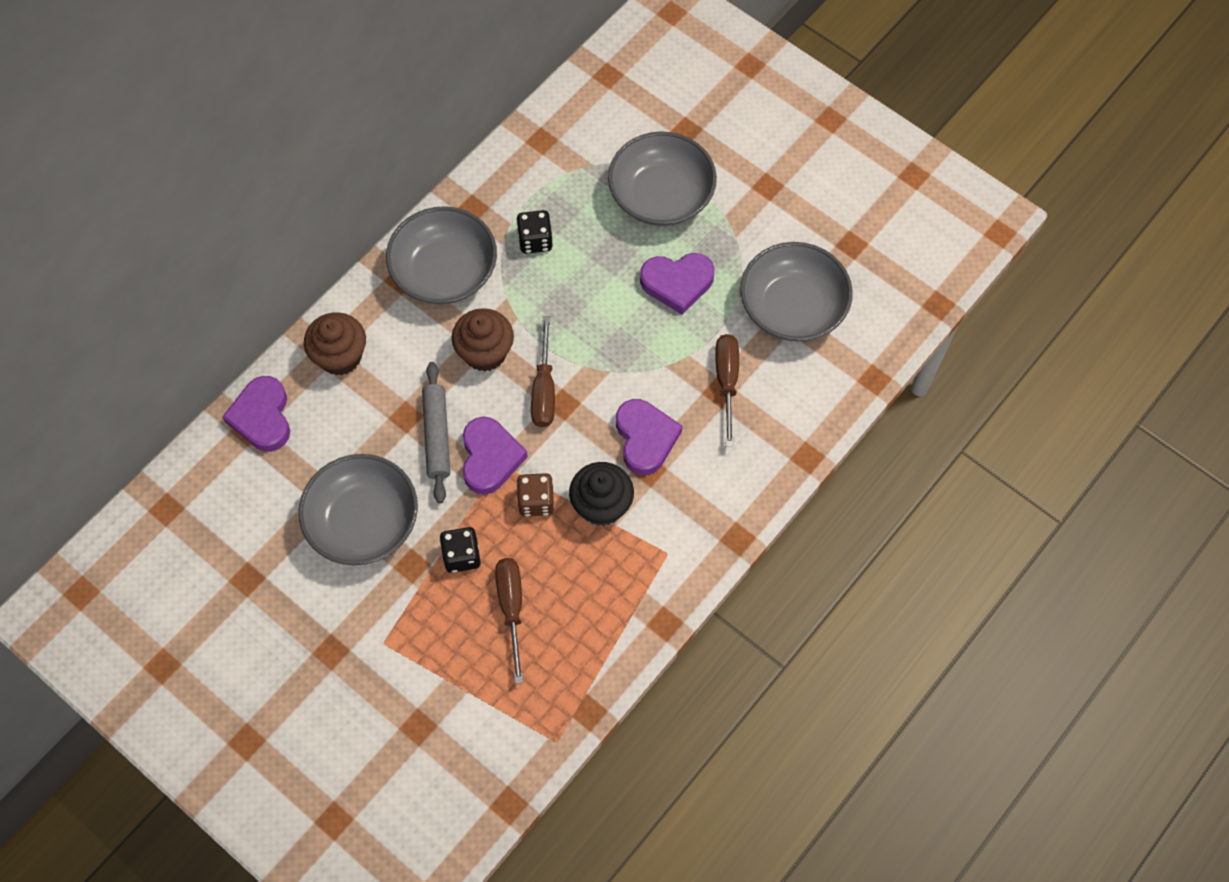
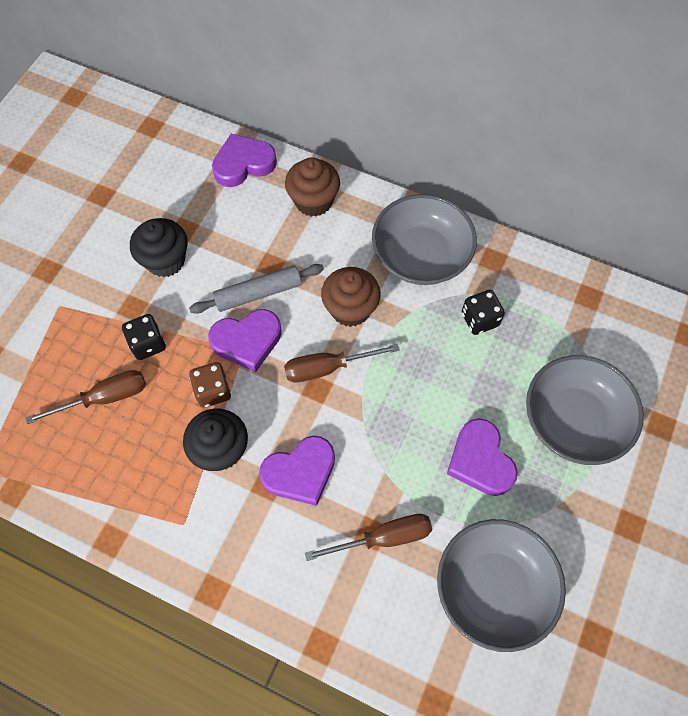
camera: 75 degrees right, 0 degrees up
grey bowl [299,454,418,565] -> black cupcake [130,218,188,277]

